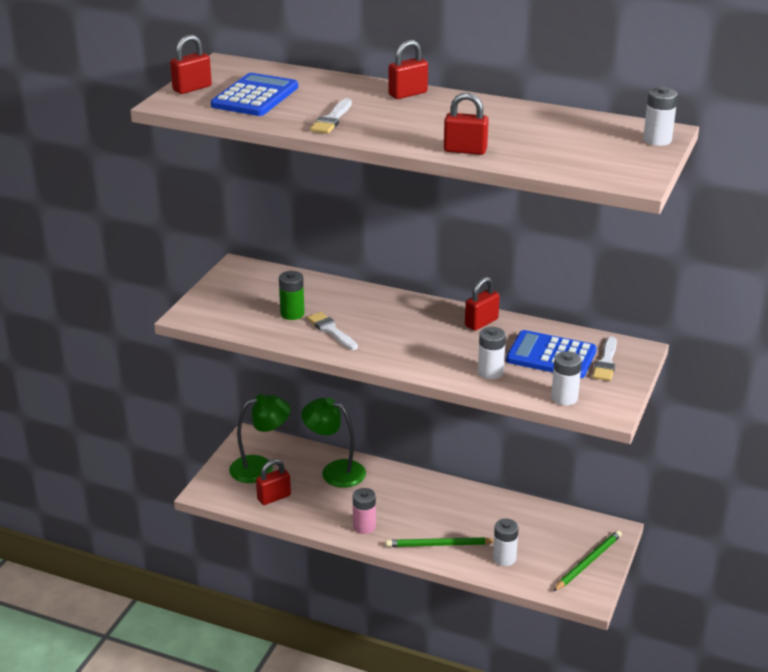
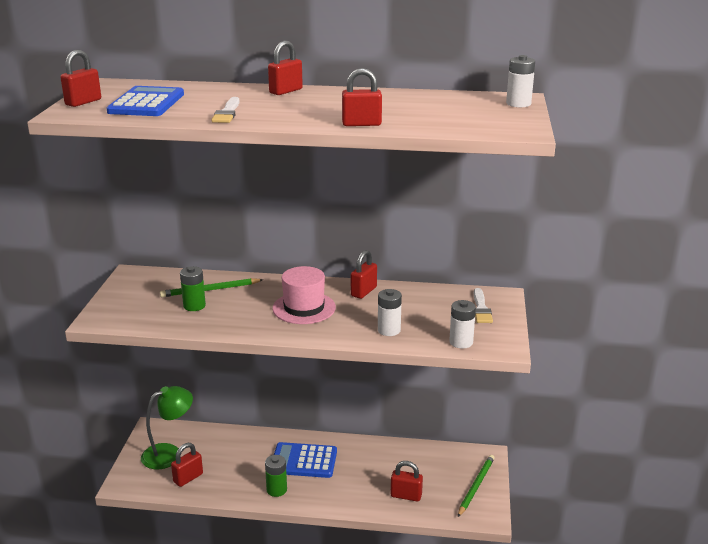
camera: 15 degrees left, 5 degrees down
green lamp [301,398,366,488] -> none
white brush [307,312,358,350] -> none
pink battery [353,488,376,534] -> green battery [265,455,287,497]
green pencil [386,537,494,547] -> green pencil moved to [160,278,263,297]
white battery [493,519,519,566] -> red padlock [391,461,423,502]
blue calculator [506,330,597,378] -> blue calculator moved to [274,442,337,478]
none -> pink hat [272,266,336,324]

